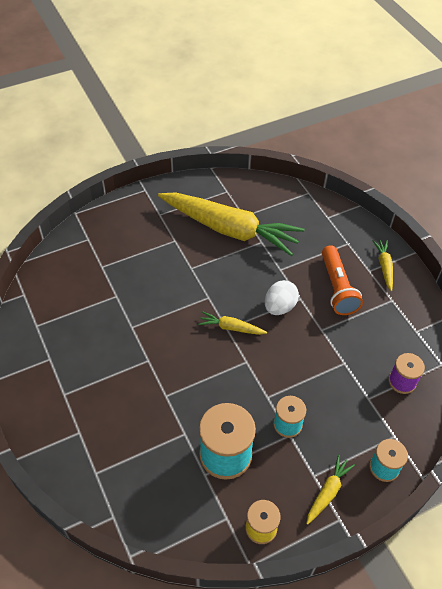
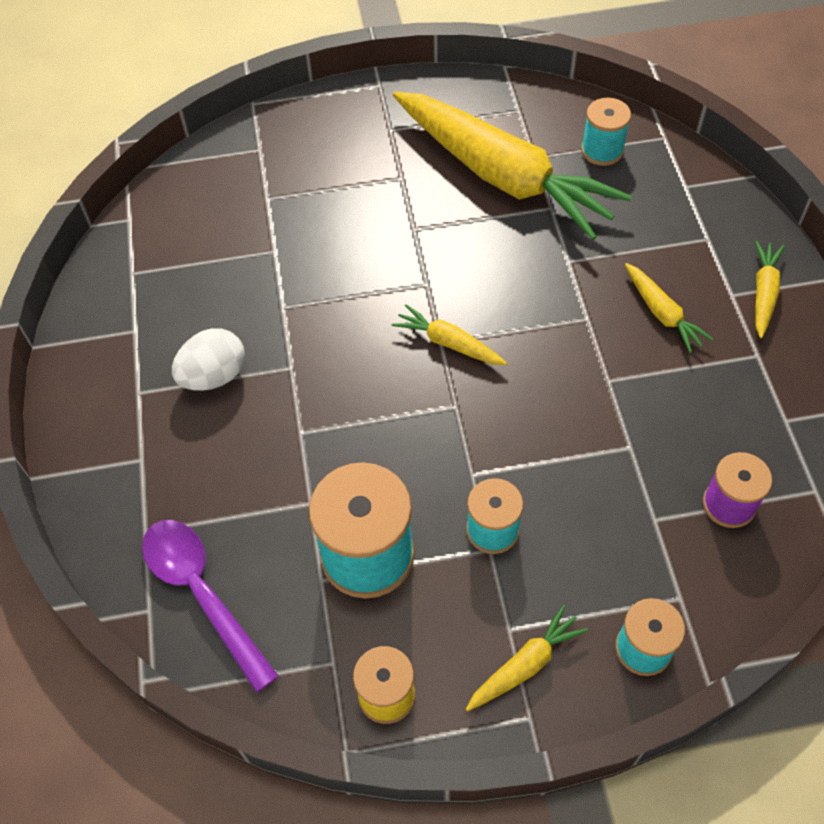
camera: 20 degrees right, 5 degrees up
white egg [265,280,299,315] -> white egg moved to [172,328,245,391]
orange flashlight [322,245,363,315] -> yellow carrot [625,263,714,353]
none -> purple spoon [142,520,279,693]
none -> turquoise spool [581,98,631,166]

